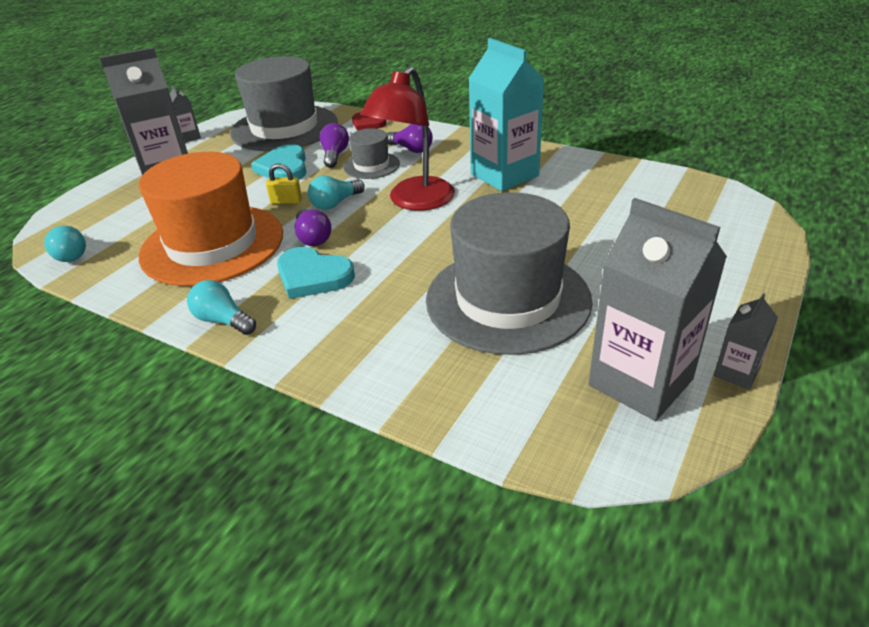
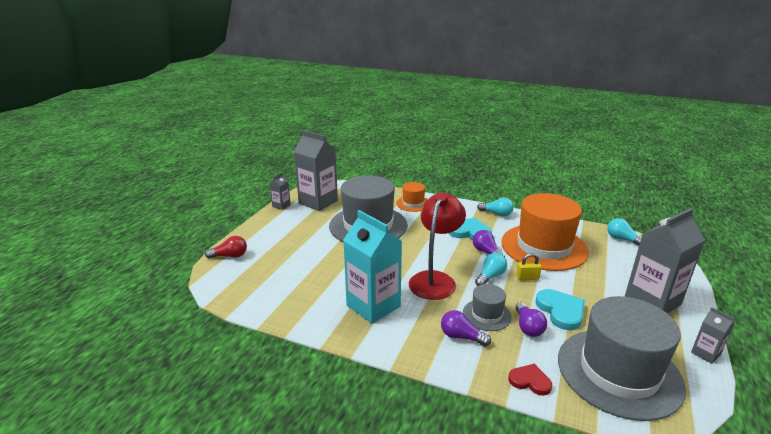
camera: 170 degrees right, 10 degrees down
none -> red light bulb [205,236,247,259]
none -> orange hat [396,182,428,212]

